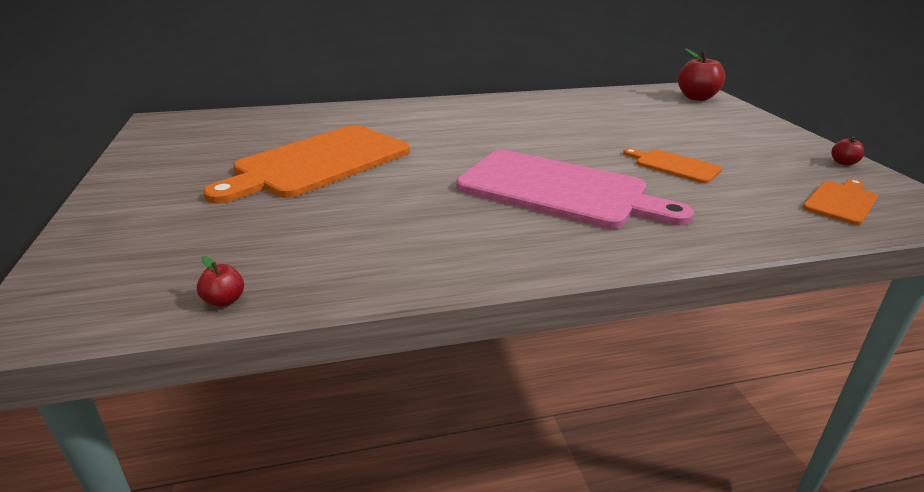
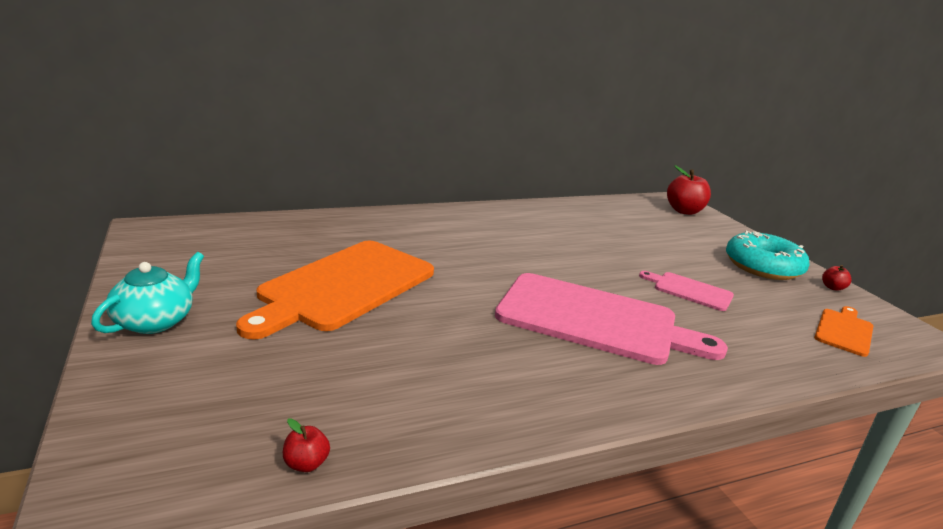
camera: 10 degrees left, 5 degrees down
orange cutting board [623,148,722,184] -> pink cutting board [639,271,734,311]
none -> turquoise teapot [91,252,204,334]
none -> turquoise donut [726,230,810,280]

